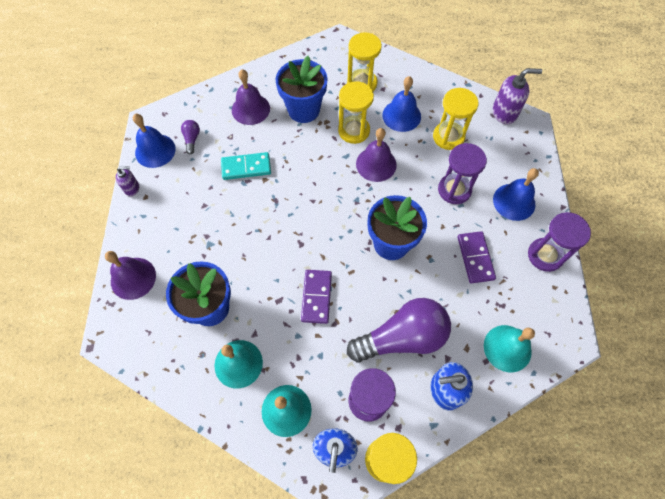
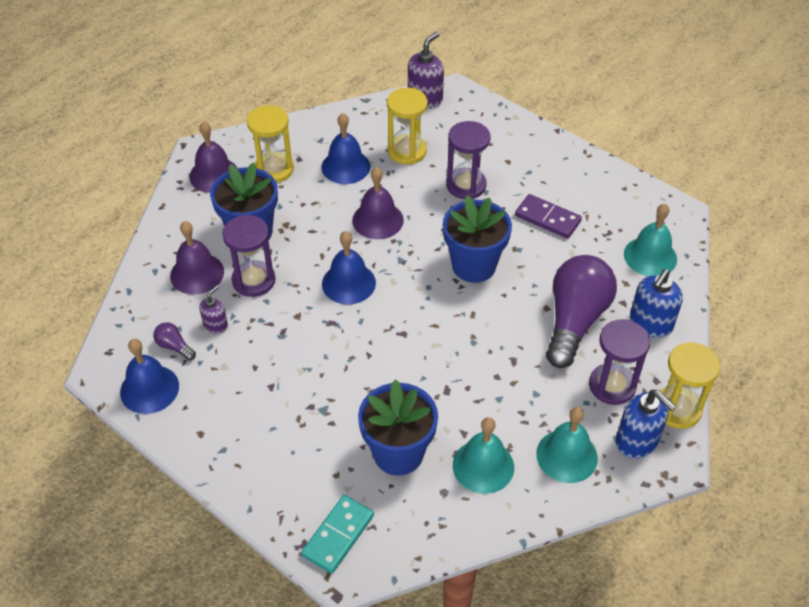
camera: 50 degrees left, 15 degrees down
purple bell [105,251,156,300] -> purple bell moved to [189,121,237,193]
purple soap dispenser [116,166,139,196] -> purple soap dispenser moved to [199,285,228,334]
turquoise domino [221,152,271,180] -> turquoise domino moved to [301,495,374,574]
purple domino [301,270,332,324] -> none
yellow hourglass [338,81,374,144] -> none
blue bell [493,168,539,221] -> blue bell moved to [322,231,376,304]
purple hourglass [528,212,591,272] -> purple hourglass moved to [223,215,276,297]

